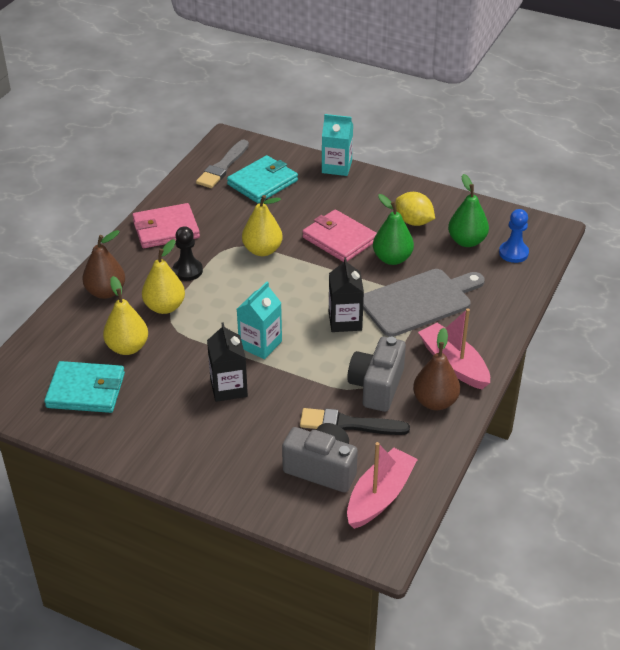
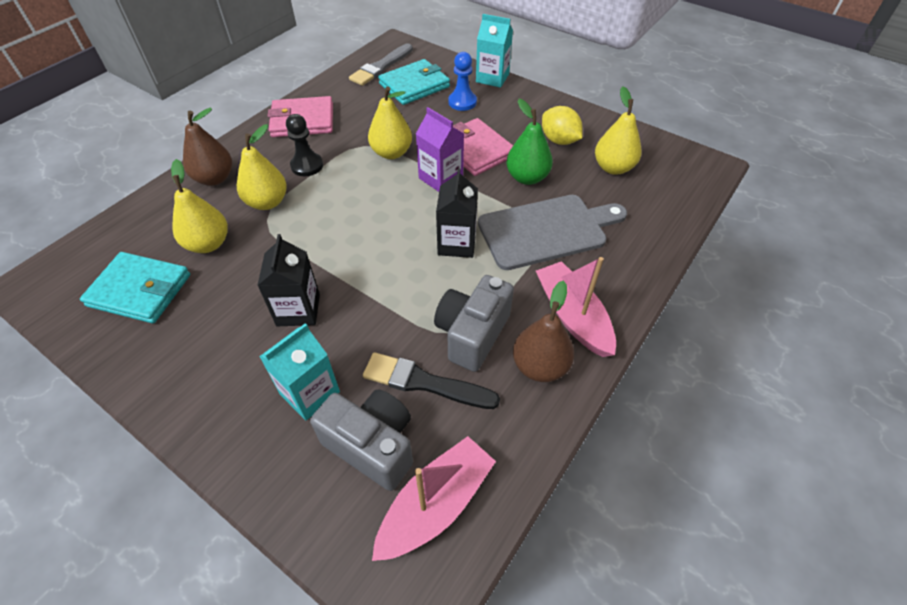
camera: 10 degrees right, 10 degrees up
turquoise carton [237,282,282,359] -> turquoise carton moved to [259,323,340,420]
green pear [448,174,489,247] -> yellow pear [595,86,641,175]
blue pawn [499,209,529,263] -> blue pawn moved to [448,52,477,111]
none -> purple carton [416,107,464,192]

